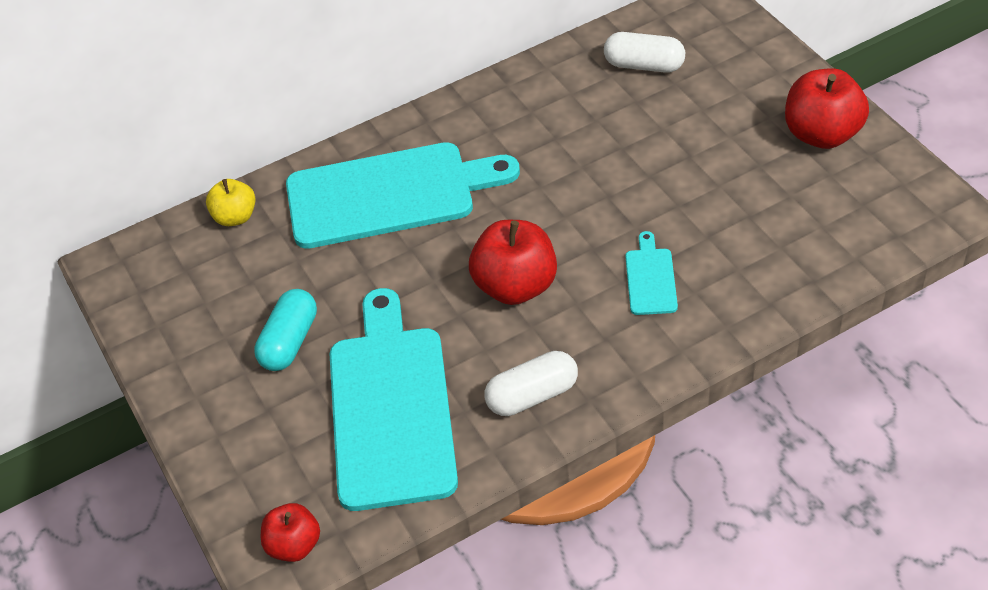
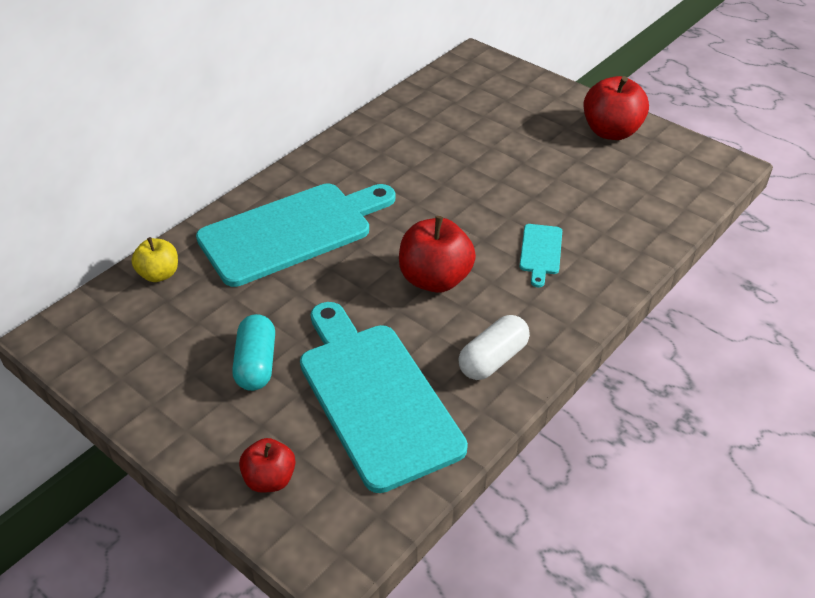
camera: 25 degrees left, 5 degrees down
red apple [261,503,320,562] -> red apple moved to [239,438,295,493]
white capsule [604,32,685,73] -> none
turquoise cutting board [625,231,678,315] -> turquoise cutting board turned 150 degrees counterclockwise [519,224,562,287]

